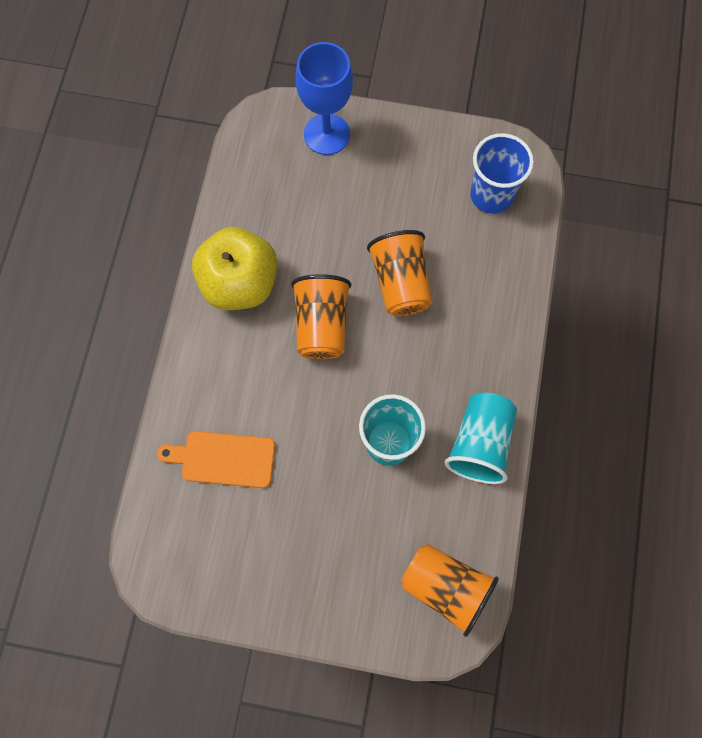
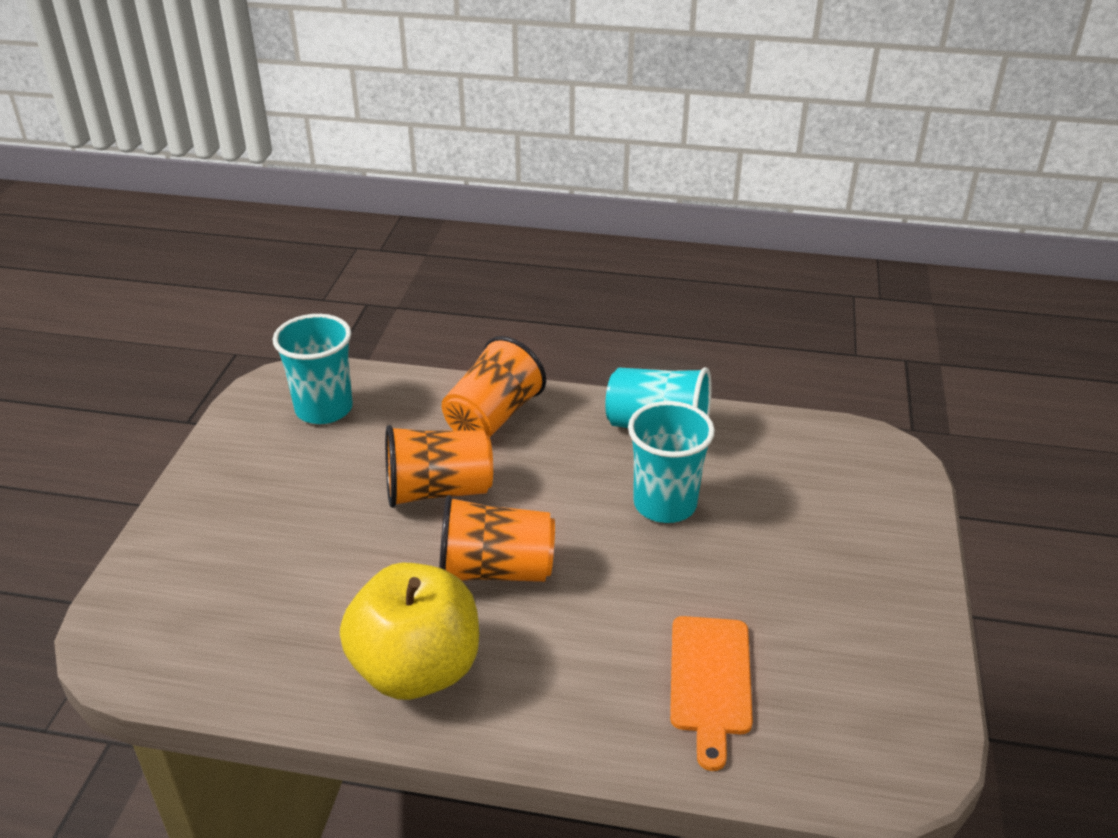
camera: 90 degrees left, 35 degrees down
blue goblet [295,42,353,155] -> none
orange cup [401,544,499,637] -> orange cup moved to [442,336,546,437]
blue cup [470,133,534,214] -> turquoise cup [273,314,353,424]

